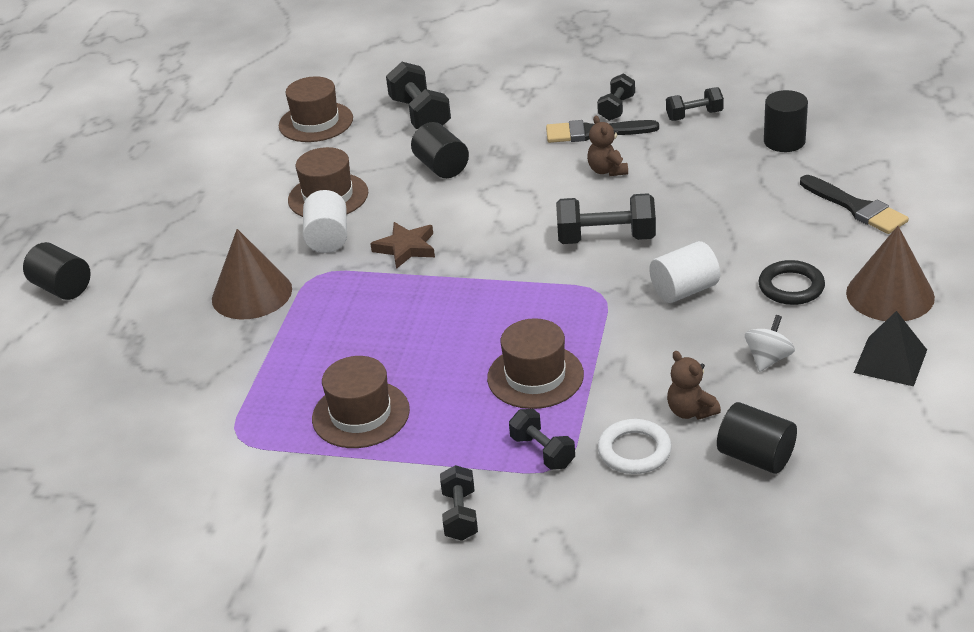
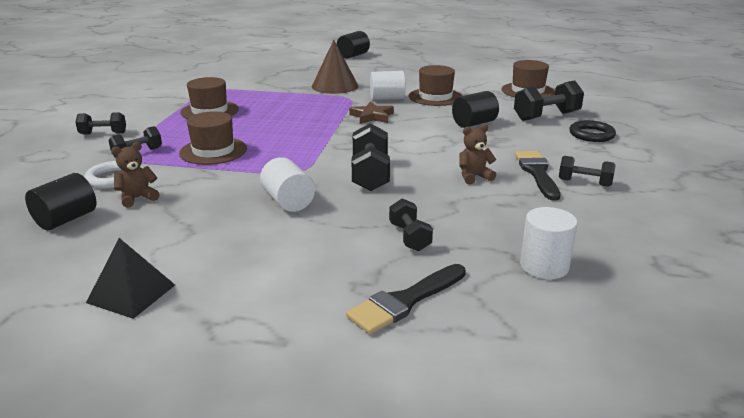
camera: 85 degrees right, 10 degrees down
black dumbbell [666,87,724,121] -> black dumbbell moved to [389,199,433,251]
white spinning top [745,315,795,372] -> none
black ring [758,260,825,305] -> black ring moved to [569,120,616,142]
black cylinder [764,90,808,152] -> white cylinder [520,207,578,279]
brown cone [846,226,935,321] -> none

